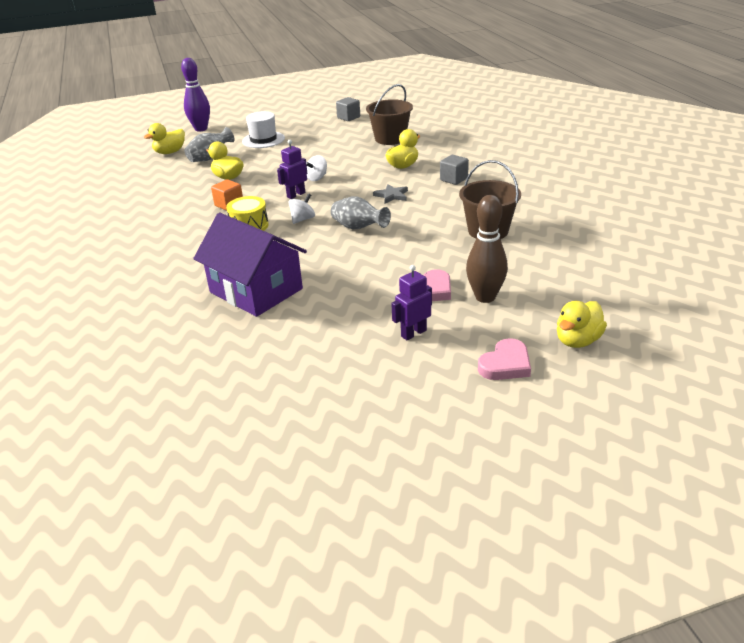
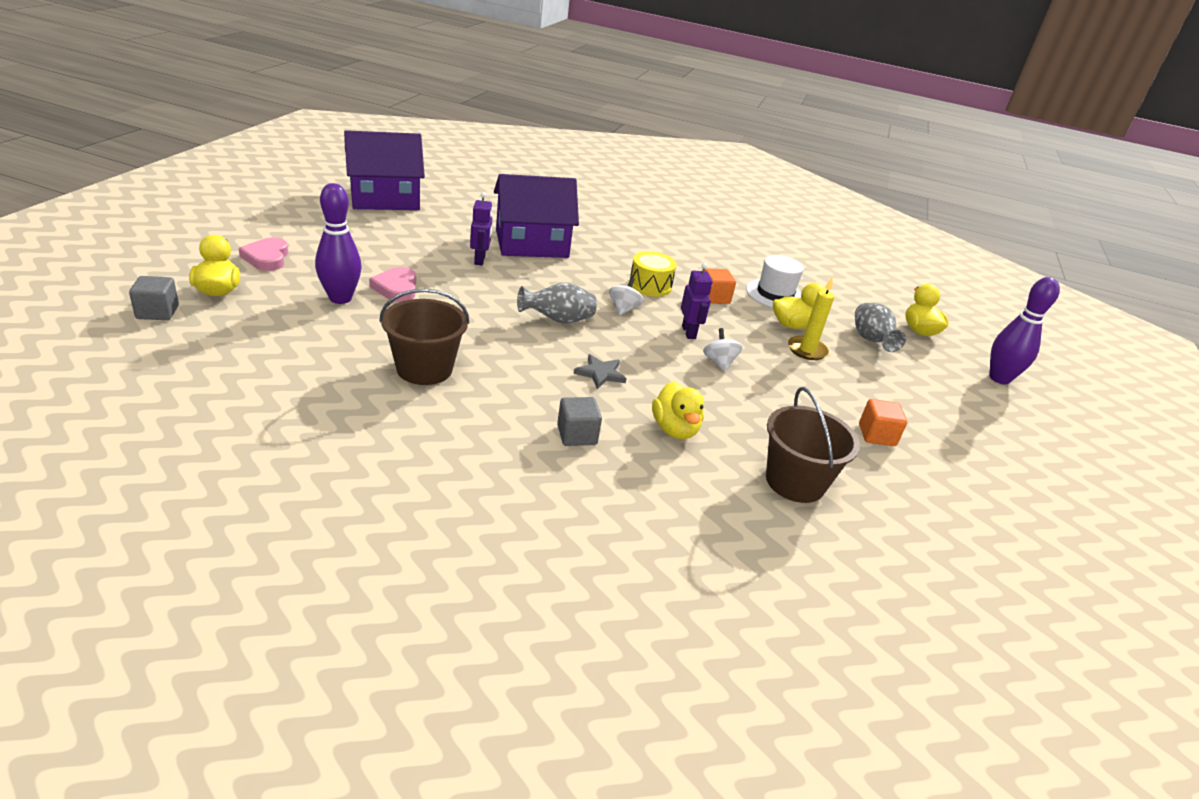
camera: 120 degrees right, 0 degrees up
white hat [242,111,285,148] -> white hat moved to [746,255,804,308]
white spinning top [288,193,315,224] -> white spinning top turned 150 degrees counterclockwise [609,278,644,315]
grey cube [336,97,360,121] -> grey cube moved to [129,276,179,320]
purple robot [391,265,432,341] -> purple robot moved to [470,192,493,265]
brown bowling pin [466,195,508,303] -> purple bowling pin [315,183,362,304]
none -> purple house [344,130,425,210]
none -> yellow candle [788,278,835,360]
none -> orange cube [859,399,907,446]

